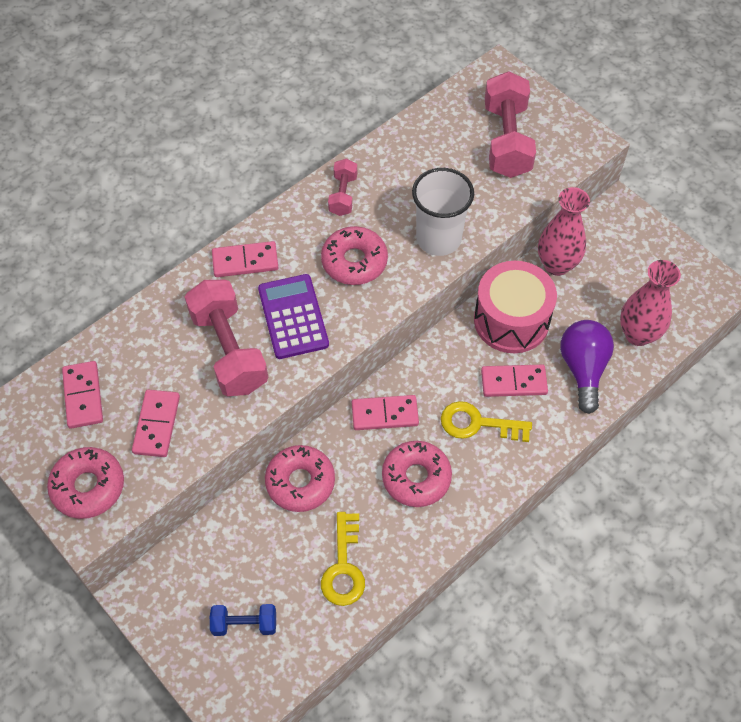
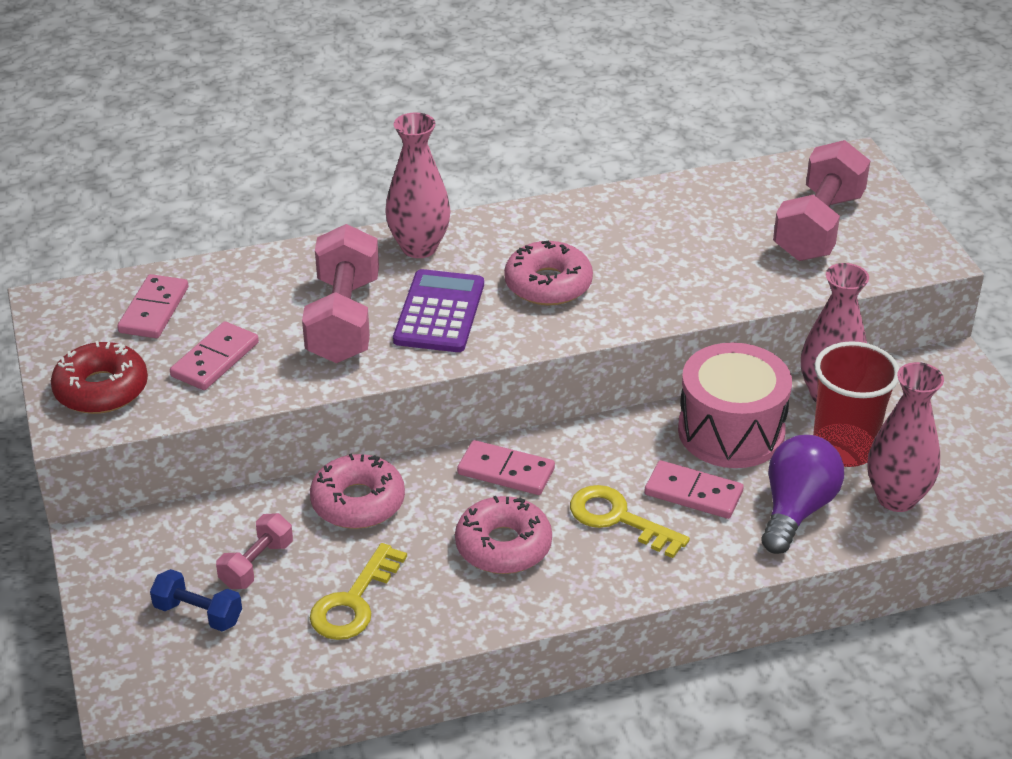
camera: 25 degrees right, 20 degrees down
pink donut [47,447,124,519] -> red donut [51,341,148,414]
pink domino [212,241,279,277] -> pink vase [385,112,451,258]
pink dumbbell [328,159,357,216] -> pink dumbbell moved to [216,513,293,589]
white cup [412,168,474,256] -> none
none -> red cup [813,341,900,467]

